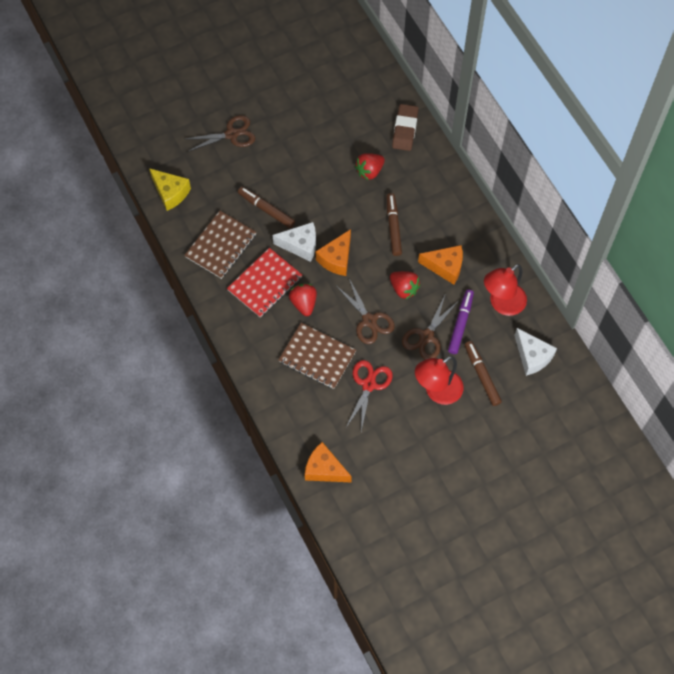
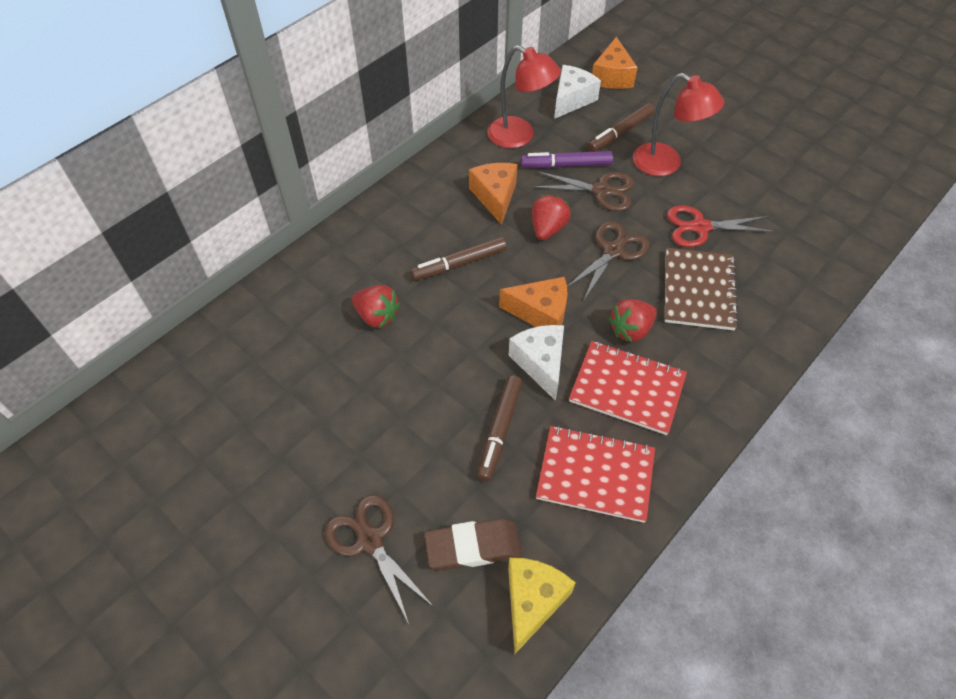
camera: 110 degrees left, 10 degrees down
brown notebook [184,211,256,279] -> red notebook [536,426,655,523]
orange cheese [305,442,352,482] -> orange cheese moved to [592,37,638,89]
brown eraser [392,104,419,151] -> brown eraser moved to [424,518,522,570]

